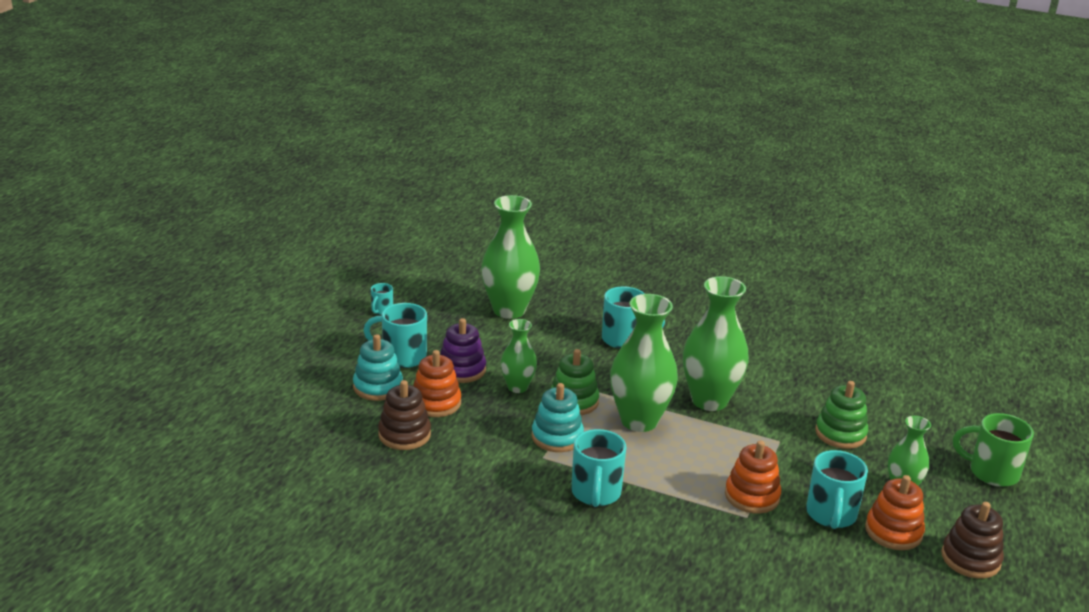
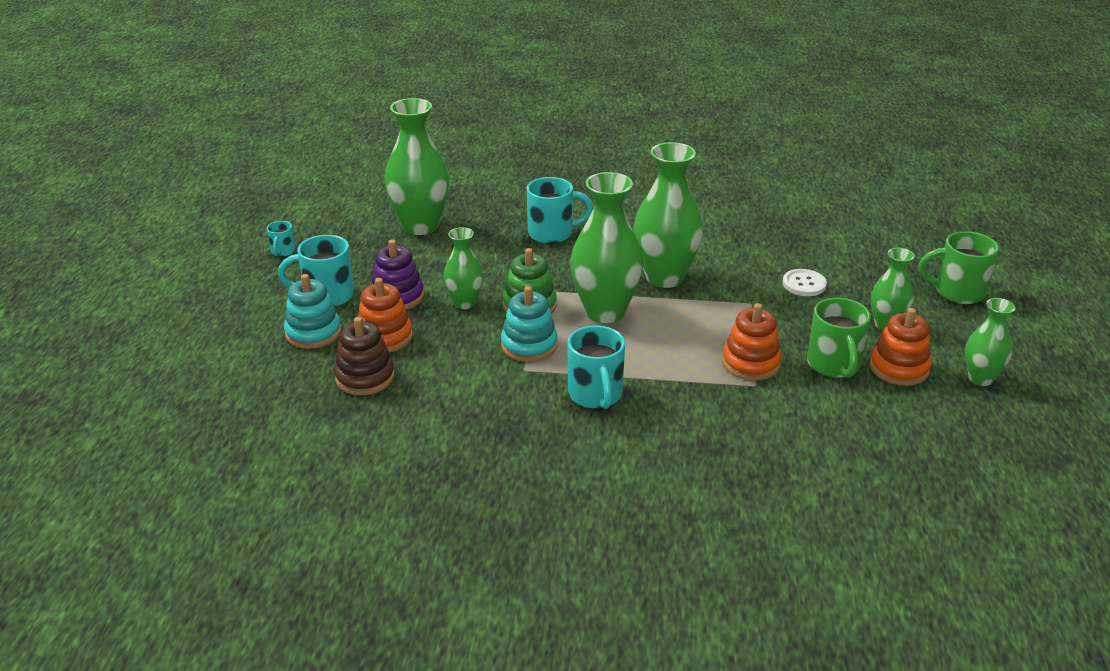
camera: 15 degrees left, 5 degrees up
turquoise mug [806,450,868,529] -> green mug [807,298,871,378]
green stacking toy [815,381,868,449] -> white button [782,269,827,296]
brown stacking toy [941,502,1004,579] -> green vase [965,298,1016,386]

